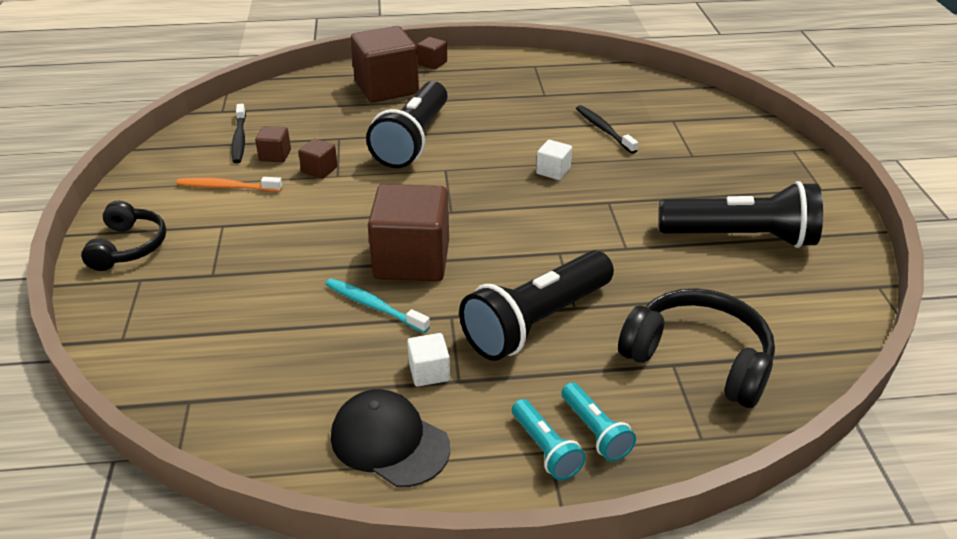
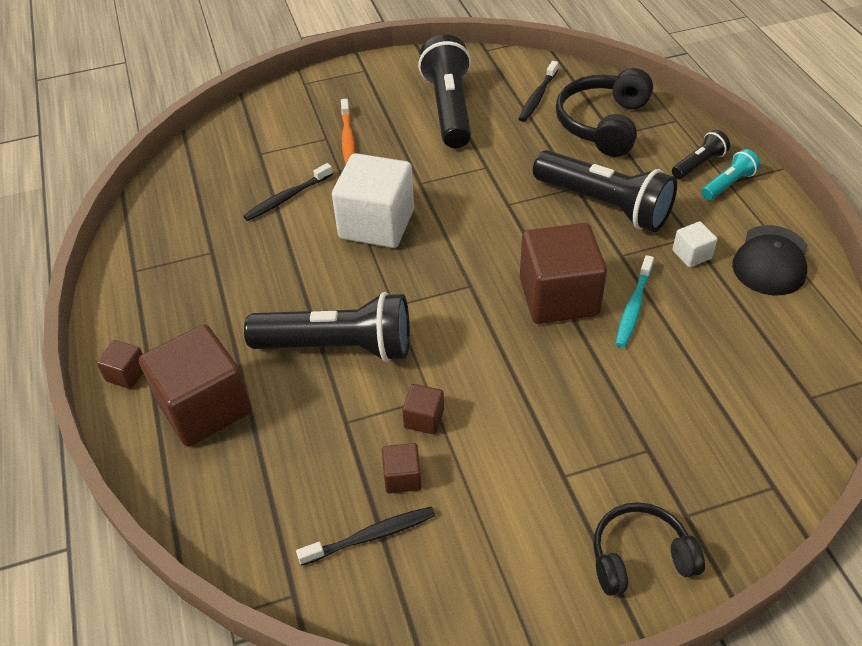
camera: 100 degrees left, 10 degrees up
orange toothbrush [176,177,282,192] -> orange toothbrush moved to [341,99,355,165]
white cube [536,140,572,180] -> white cube [332,153,414,248], size x2.25
turquoise flashlight [561,382,636,462] -> black flashlight [672,130,730,179]
none -> black toothbrush [519,61,558,122]

